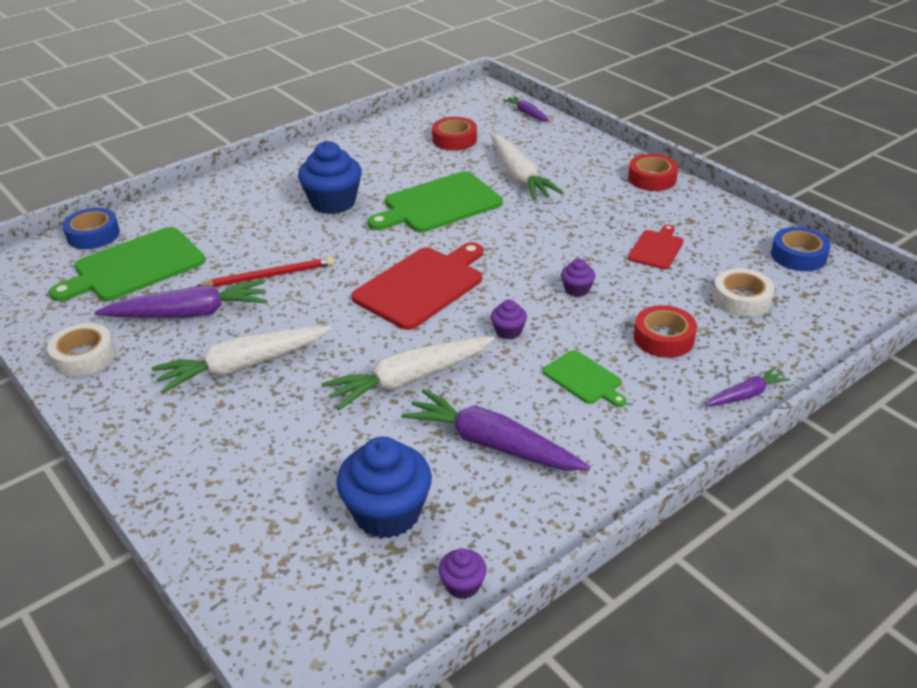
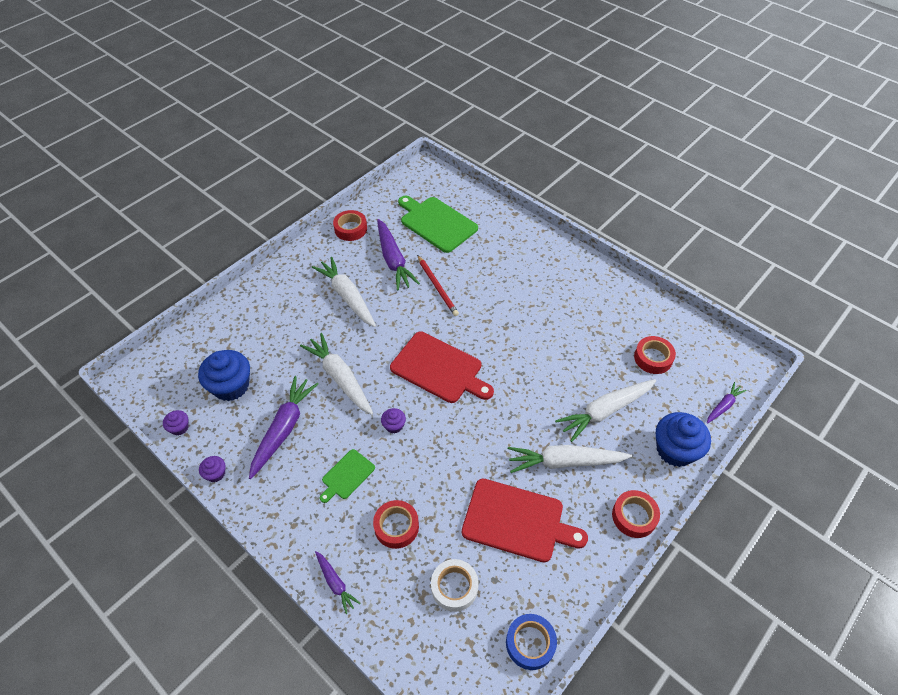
camera: 80 degrees right, 15 degrees up
white tape [47,323,115,377] -> red tape [333,210,367,241]
blue tape [62,208,120,249] -> none
blue cupcake [298,141,362,214] -> blue cupcake moved to [656,412,711,467]
green cutting board [367,171,503,232] -> none
purple cupcake [561,259,595,297] -> purple cupcake moved to [199,456,226,482]
red cutting board [628,225,684,269] -> red cutting board [462,478,588,563], size x1.90
none -> white carrot [508,445,632,473]

